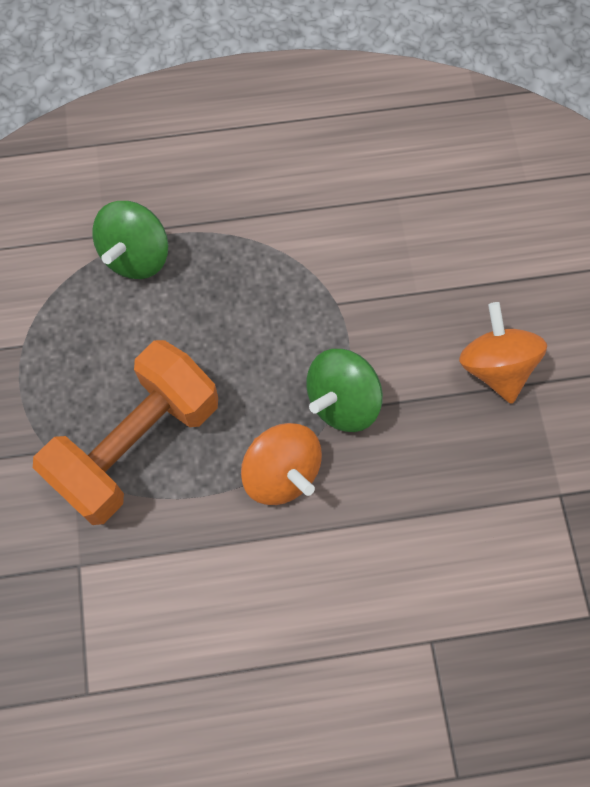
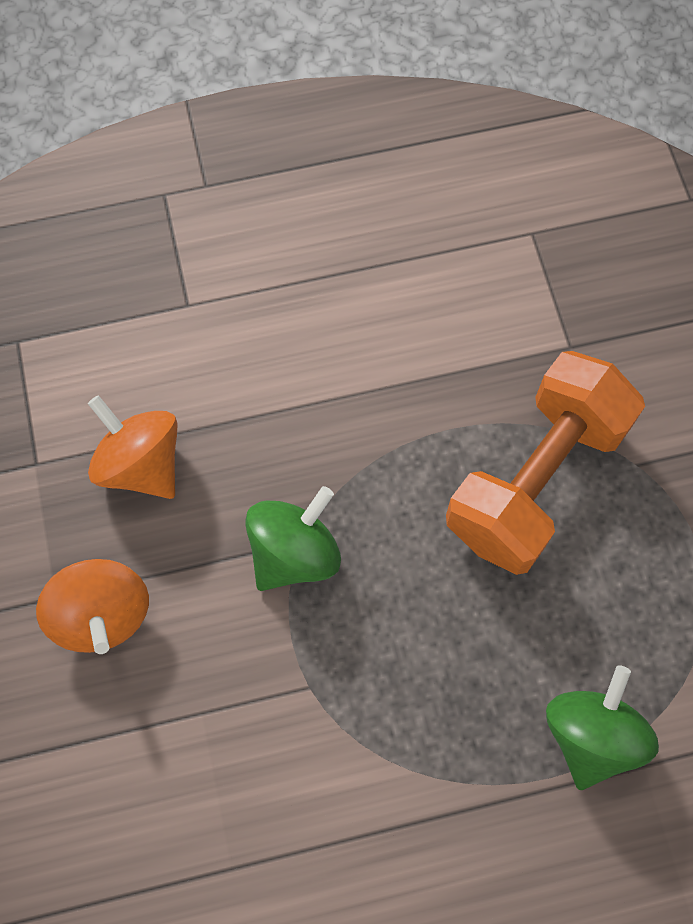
camera: 175 degrees right, 0 degrees up
orange spinning top [241,423,322,505] -> orange spinning top moved to [88,395,177,499]

